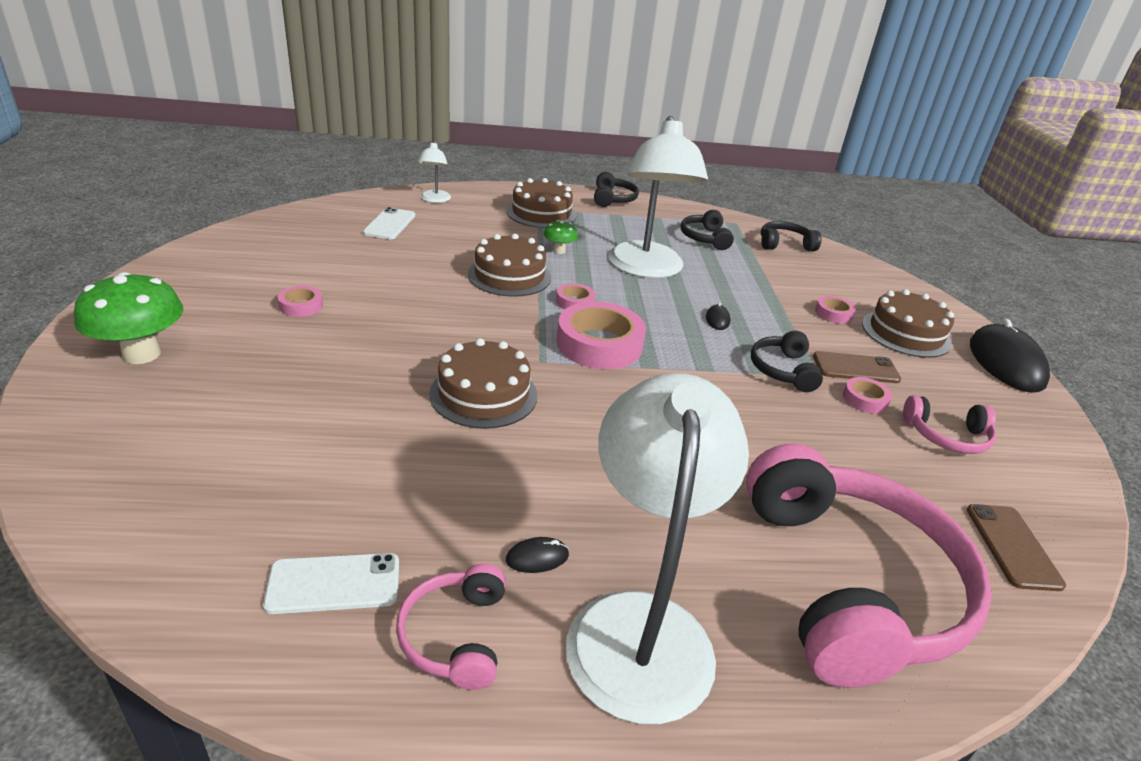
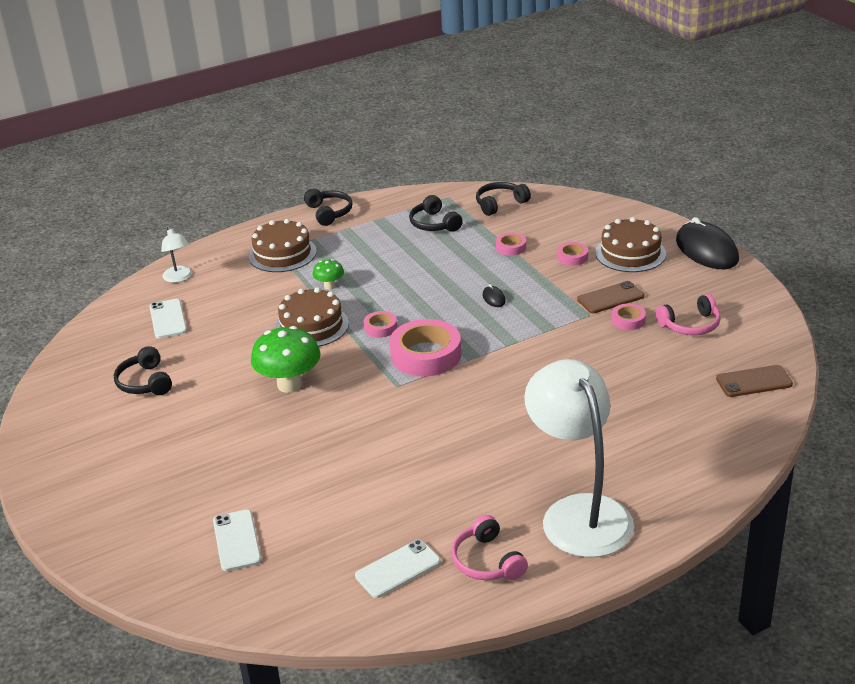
camera: 20 degrees left, 0 degrees up
green mushroom [74,272,183,364] -> green mushroom moved to [251,326,321,393]
pink tape [278,286,323,317] -> pink tape moved to [496,233,526,256]
brown cake [429,338,537,429] -> none
black mouse [506,537,569,573] -> none
white lamp [608,116,708,278] -> none
pink headphones [746,443,992,688] -> none
black headphones [751,331,823,392] -> black headphones moved to [114,346,172,395]
brown phone [967,504,1066,591] -> brown phone turned 75 degrees counterclockwise [716,365,793,397]
none -> white phone [213,510,261,571]

